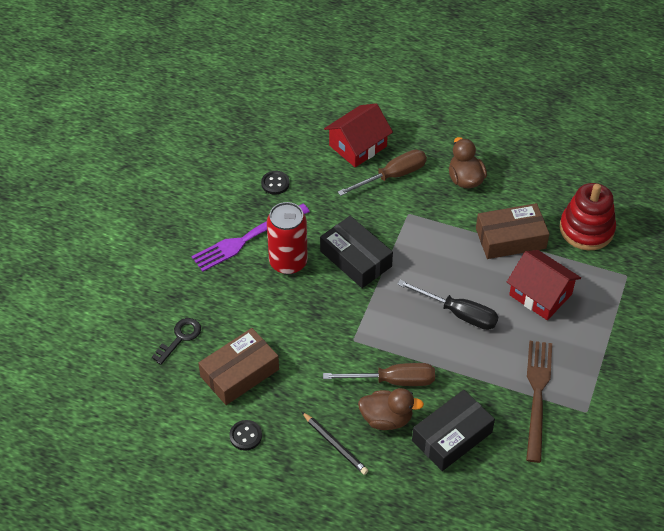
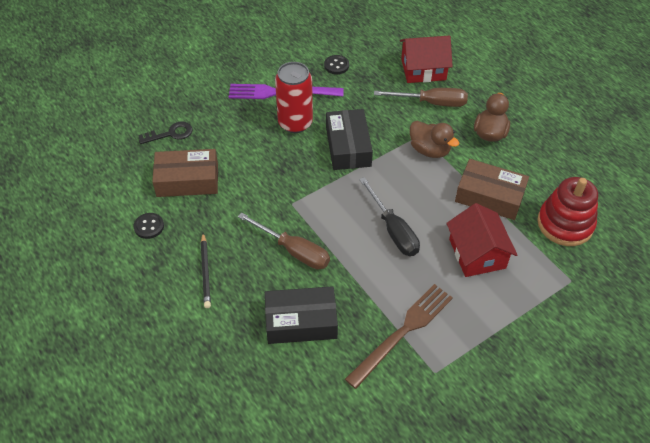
camera: 35 degrees right, 0 degrees up
brown duck [358,388,424,430] -> brown duck moved to [410,121,459,158]

